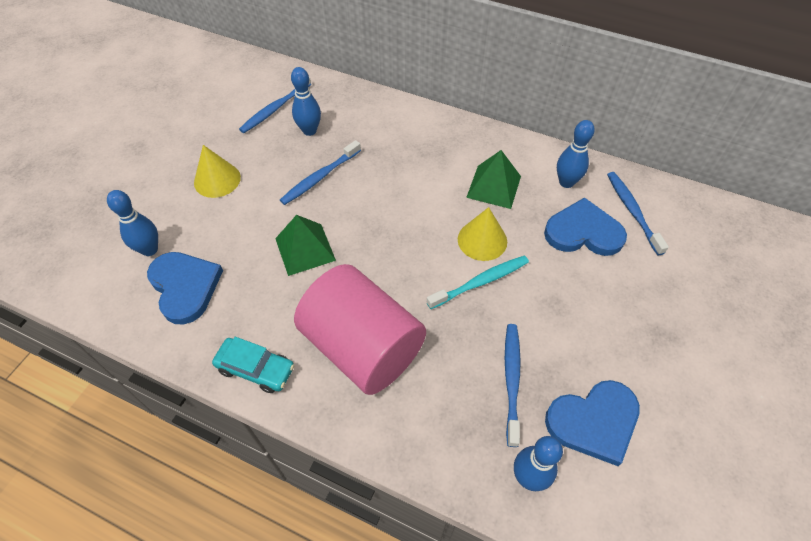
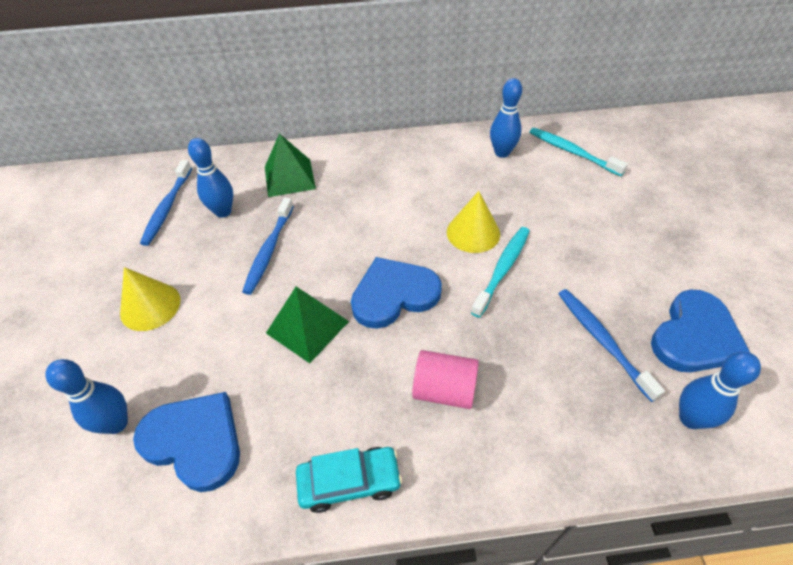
camera: 30 degrees left, 5 degrees down
pink cylinder [294,264,426,395] -> pink cylinder [412,350,479,409], size x0.49
green pyramid [466,150,521,209] -> green pyramid moved to [265,134,316,197]
blue heart [544,197,627,256] -> blue heart moved to [351,257,442,329]
blue toothbrush [607,172,669,255] -> turquoise toothbrush [530,128,628,176]

